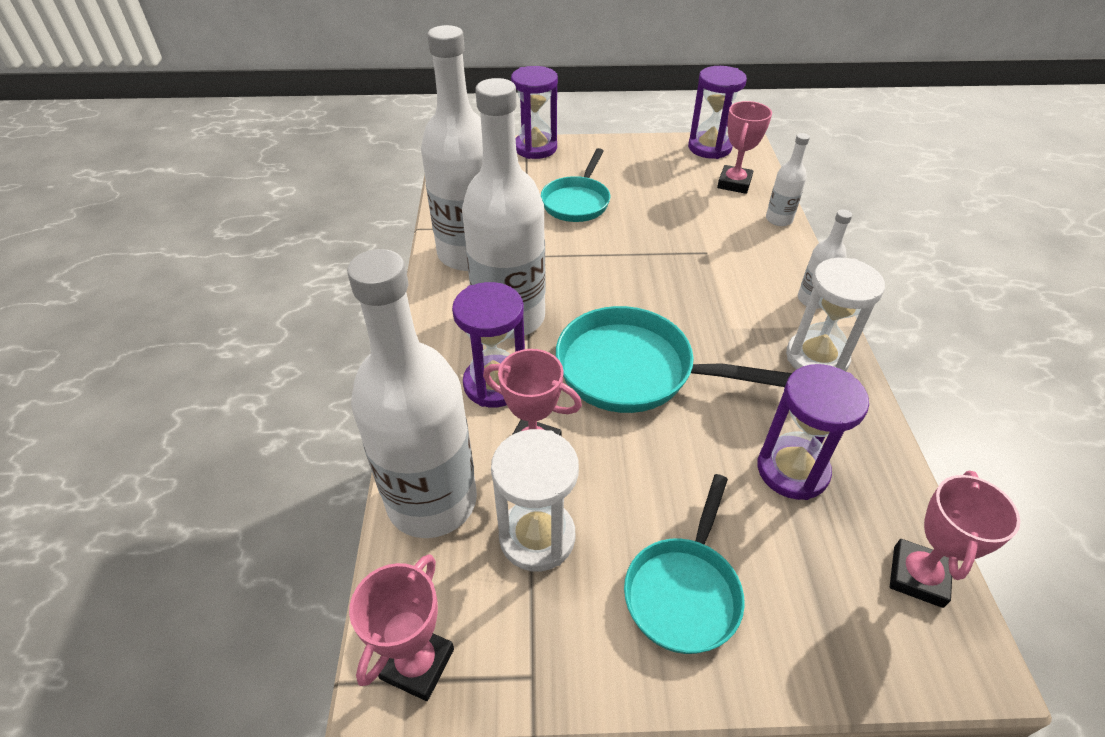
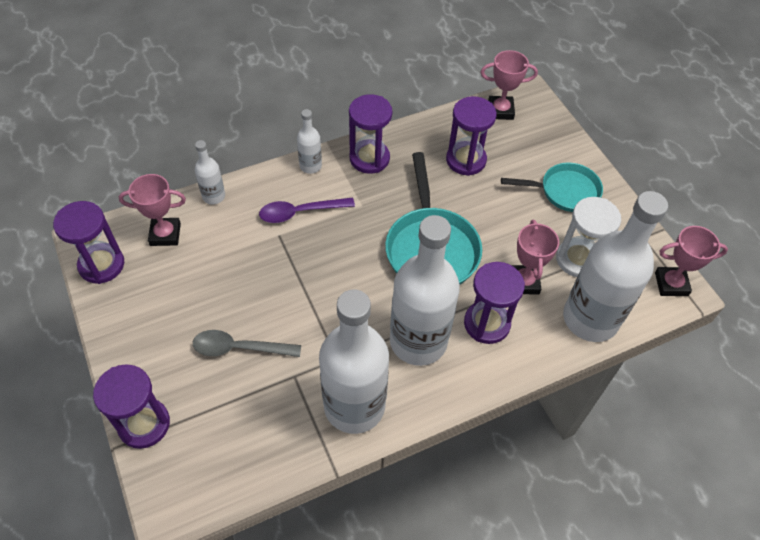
camera: 115 degrees left, 10 degrees up
turquoise pan [541,148,610,222] -> grey spoon [193,330,301,357]
white hourglass [786,258,885,371] -> purple hourglass [349,94,392,174]
none -> purple spoon [259,198,355,223]

